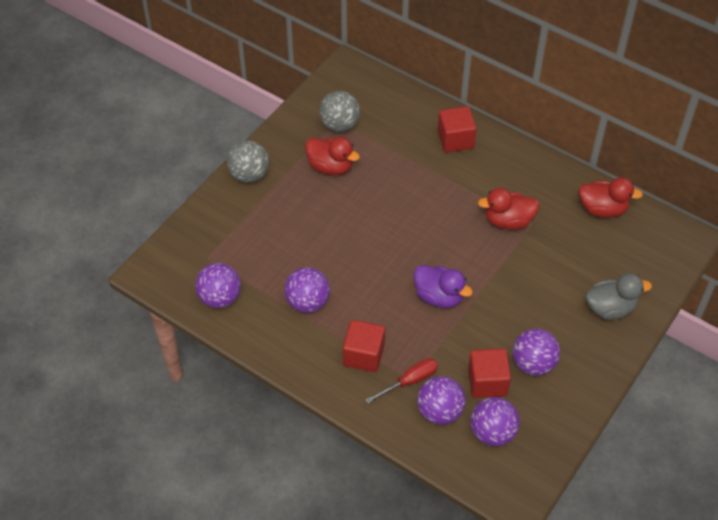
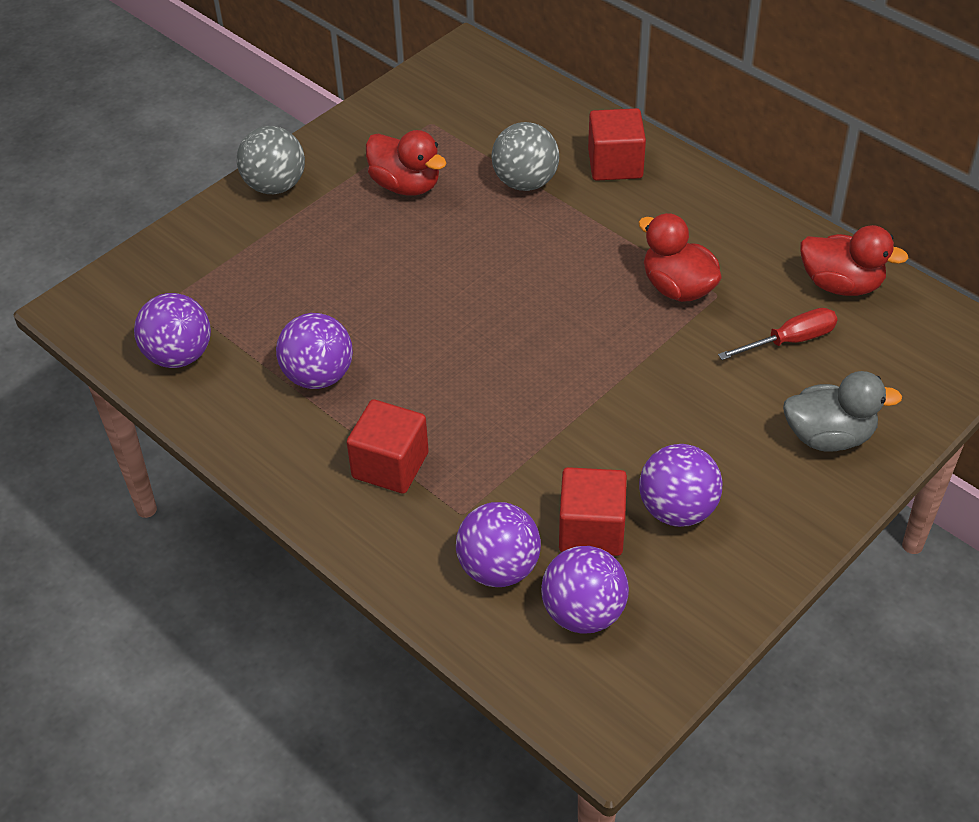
camera: 10 degrees right, 5 degrees down
grey ball [319,91,360,132] -> grey ball moved to [491,122,559,191]
red screwdriver [365,358,438,404] -> red screwdriver moved to [718,308,837,360]
purple duck [414,265,473,308] -> none
red duck [478,188,539,230] -> red duck turned 45 degrees clockwise [638,213,721,302]

